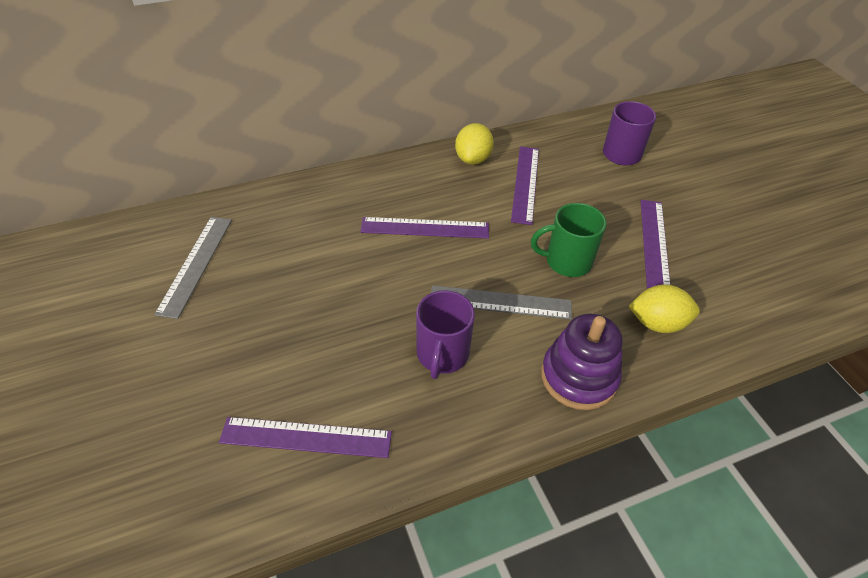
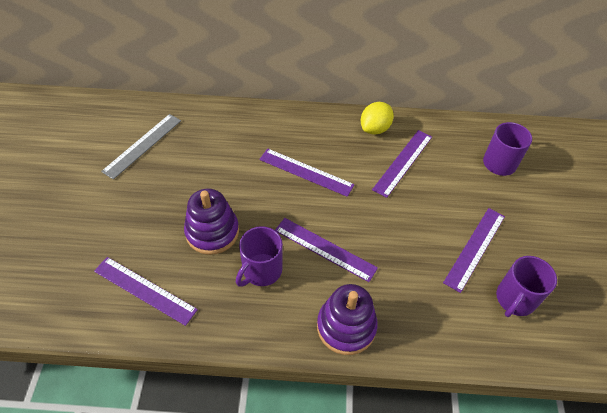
camera: 25 degrees right, 5 degrees up
grey ruler [431,285,572,320] -> purple ruler [275,218,378,282]
green mug [531,203,607,277] -> none
yellow lemon [628,284,700,333] -> none
none -> purple stacking toy [184,189,239,255]
none -> purple mug [496,256,557,317]

